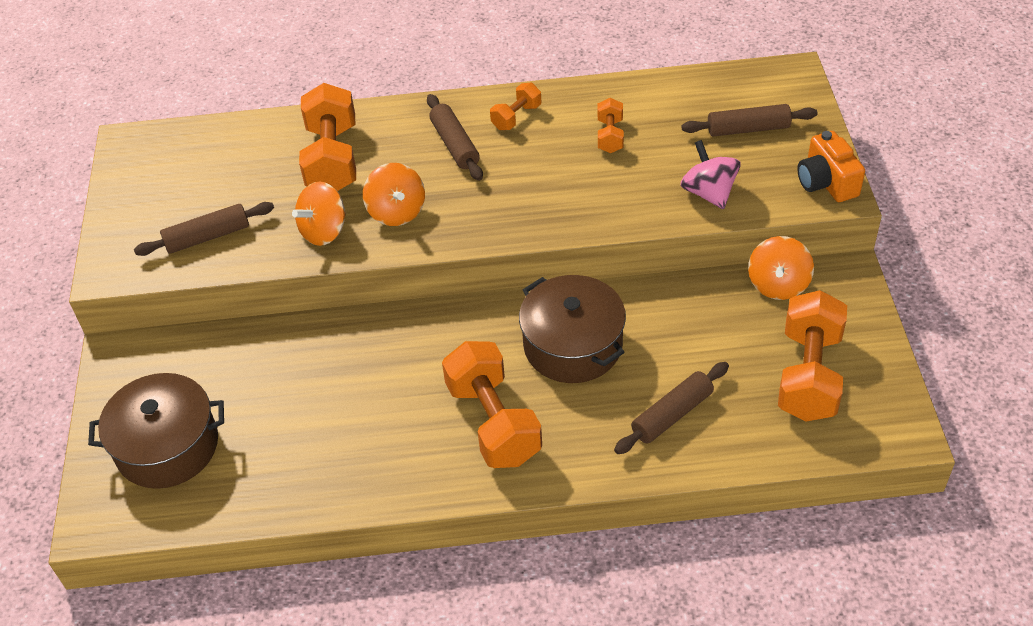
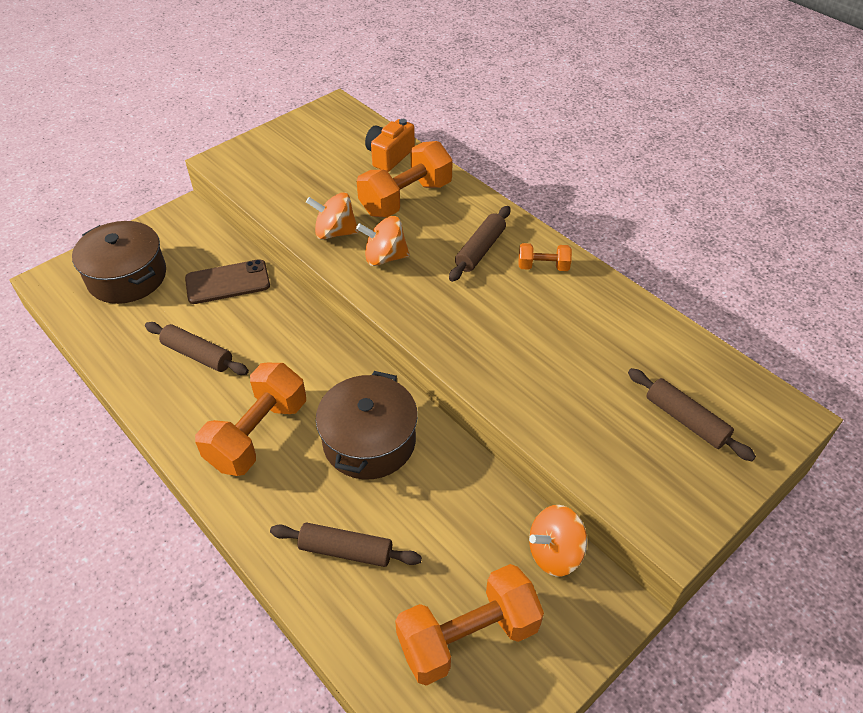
camera: 50 degrees right, 0 degrees up
brown rolling pin [134,202,274,256] -> brown rolling pin moved to [145,322,249,375]
orange spinning top [363,163,425,226] -> orange spinning top turned 60 degrees clockwise [356,216,410,266]
orange dumbbell [598,98,624,153] -> none
pink spinning top [680,140,741,209] -> none
orange camera [797,131,865,202] -> orange camera moved to [365,119,415,172]
none -> brown phone [185,259,270,304]

